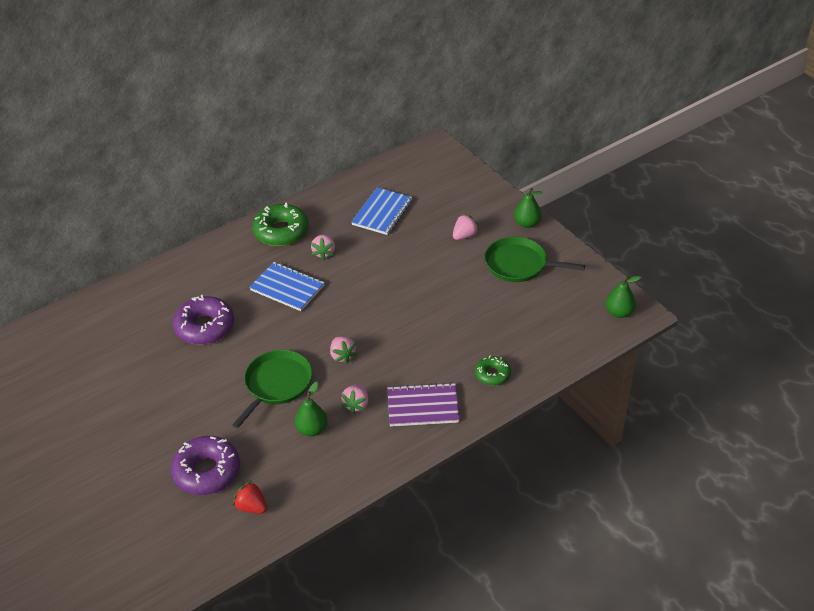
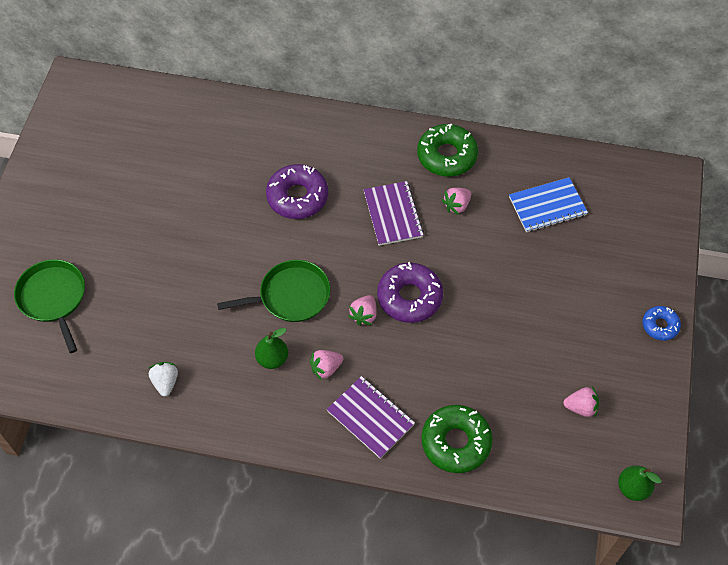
camera: 45 degrees right, 15 degrees up
purple donut [171,436,240,495] -> purple donut moved to [377,262,443,323]
red strawberry [233,481,267,514] -> white strawberry [149,362,178,397]
blue notebook [249,262,325,311] -> purple notebook [364,181,424,246]
pink strawberry [453,214,479,240] -> pink strawberry moved to [563,386,599,417]
green donut [475,355,511,386] -> green donut [421,405,493,473], size x1.77
green pan [485,237,585,282] -> green pan moved to [14,259,85,353]
green pear [514,188,542,228] -> blue donut [642,306,681,341]

